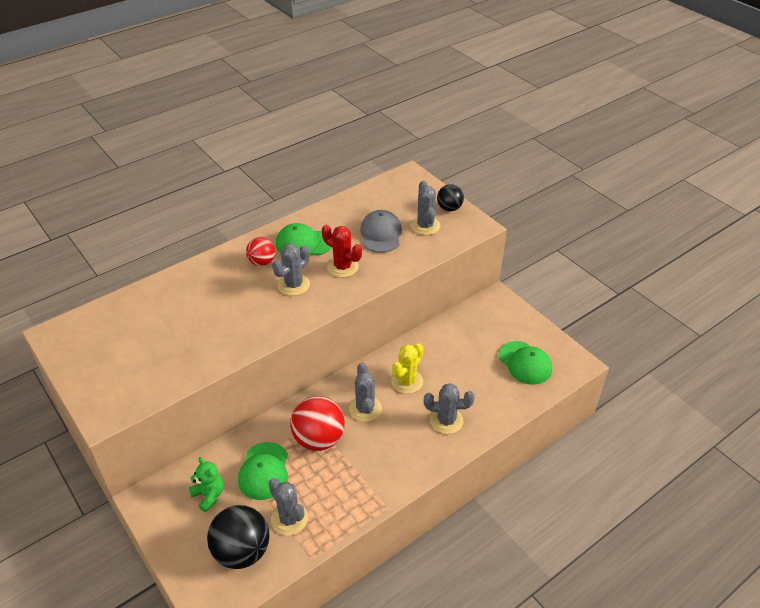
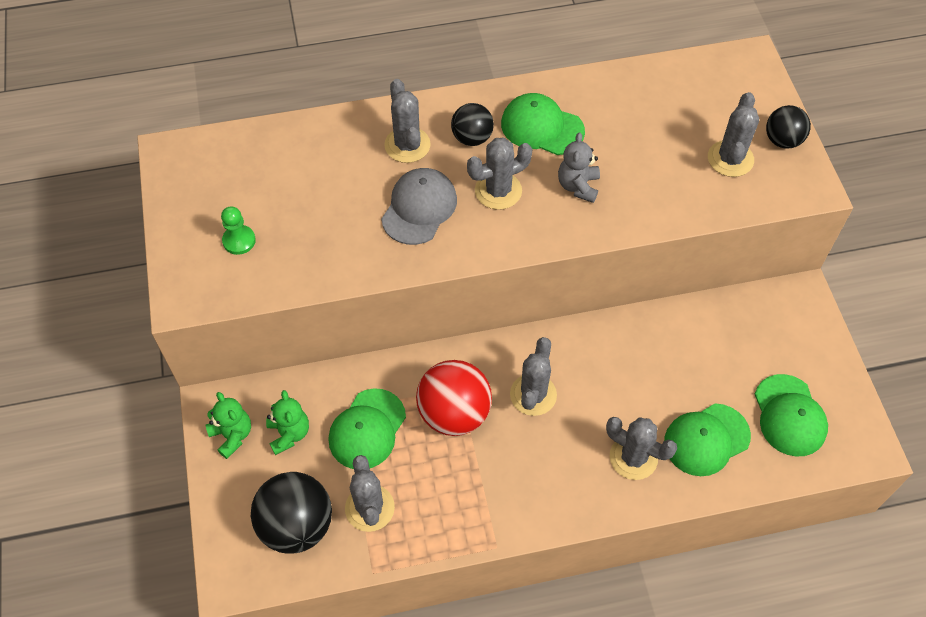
camera: 25 degrees right, 15 degrees up
red ball [246,237,275,266] -> black ball [451,103,494,146]
red cactus [322,225,362,278] -> grey teddy bear [558,132,600,203]
grey cap [360,210,402,253] -> grey cap moved to [381,168,457,245]
yellow cactus [391,343,423,394] -> none
none -> green teddy bear [206,392,251,459]
none -> green pawn [221,207,256,255]
none -> grey cactus [384,79,431,163]
none -> green cap [664,404,751,476]

